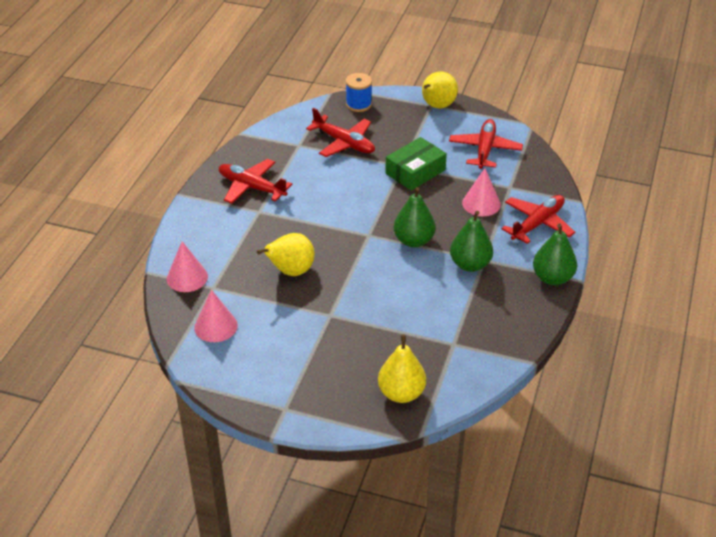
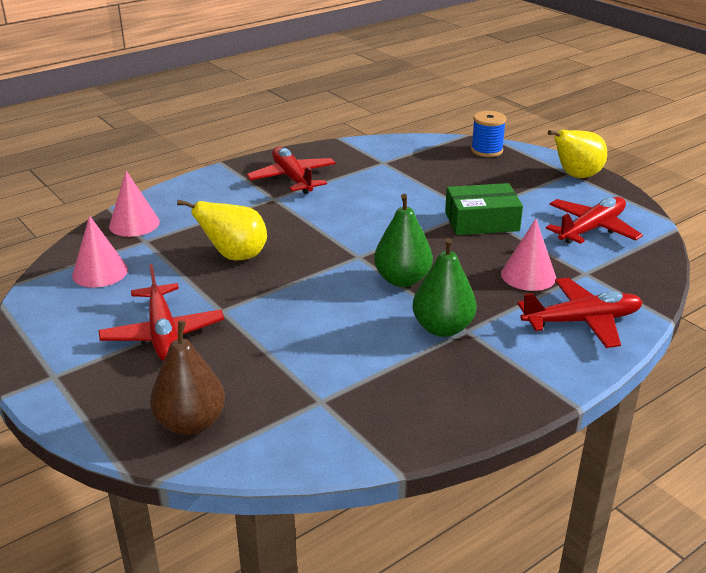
camera: 35 degrees right, 10 degrees down
red plane [306,108,375,157] -> red plane moved to [98,264,224,361]
yellow pear [378,334,426,403] -> brown pear [150,321,225,435]
green pear [533,223,577,285] -> none

